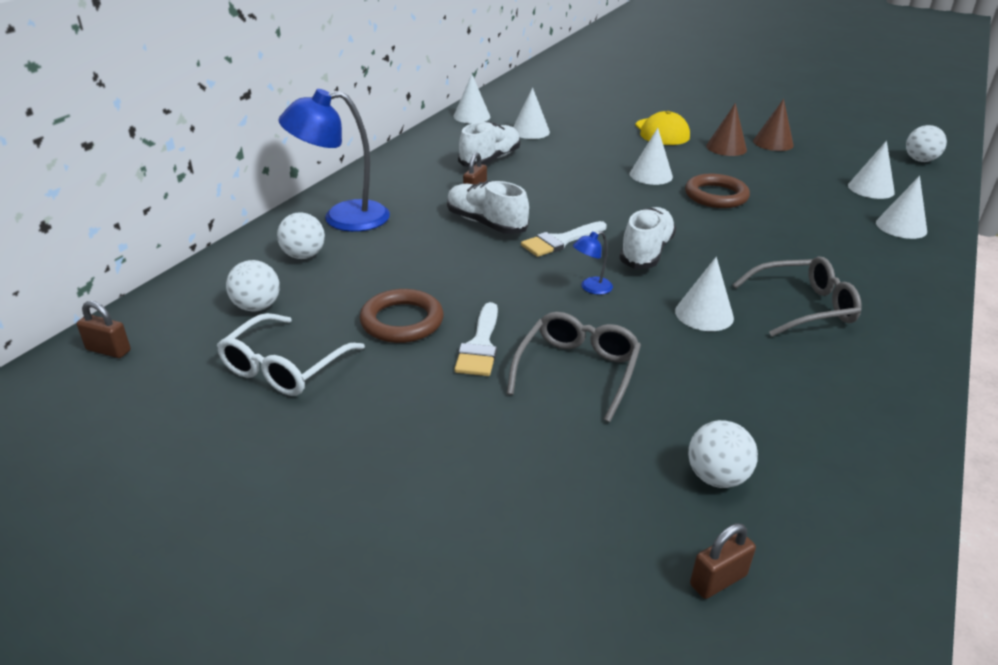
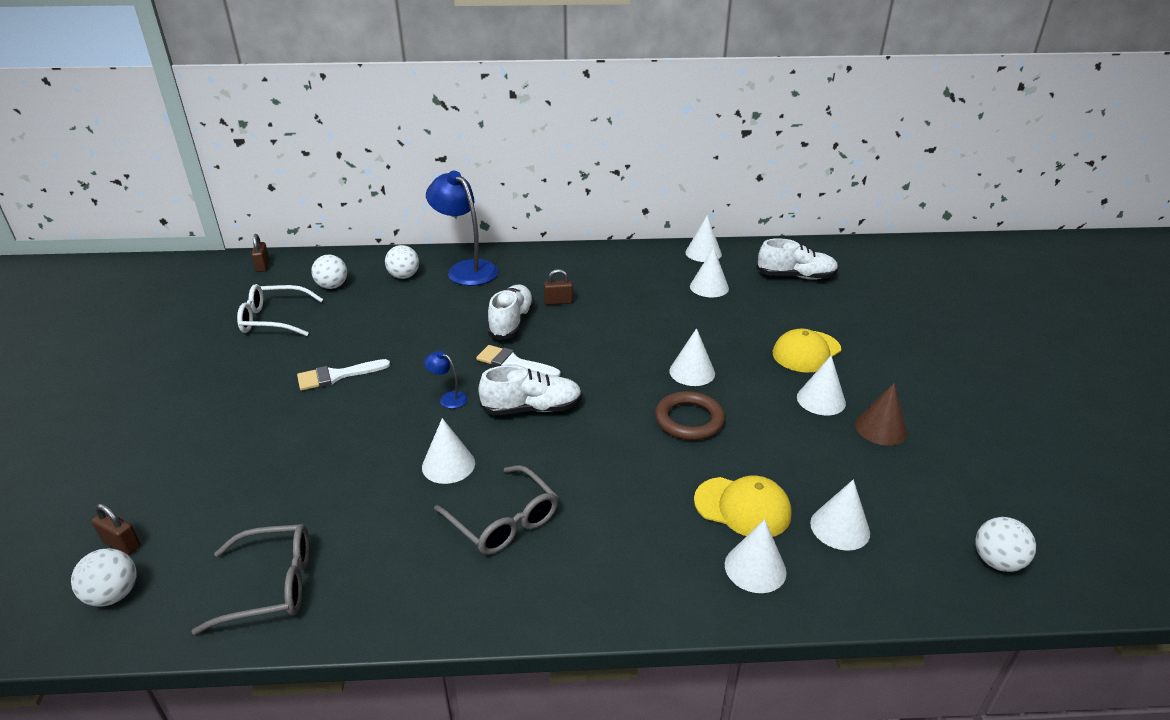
camera: 60 degrees right, 0 degrees up
brown ring [360,289,444,343] -> none
white shoe [458,121,521,167] -> white shoe moved to [757,238,839,280]
grey glasses [507,312,641,422] -> grey glasses moved to [191,524,309,635]
white ball [688,420,758,488] -> white ball moved to [71,548,137,607]
brown cone [706,103,747,156] -> white cone [797,355,846,416]
none -> yellow cap [694,476,792,537]

